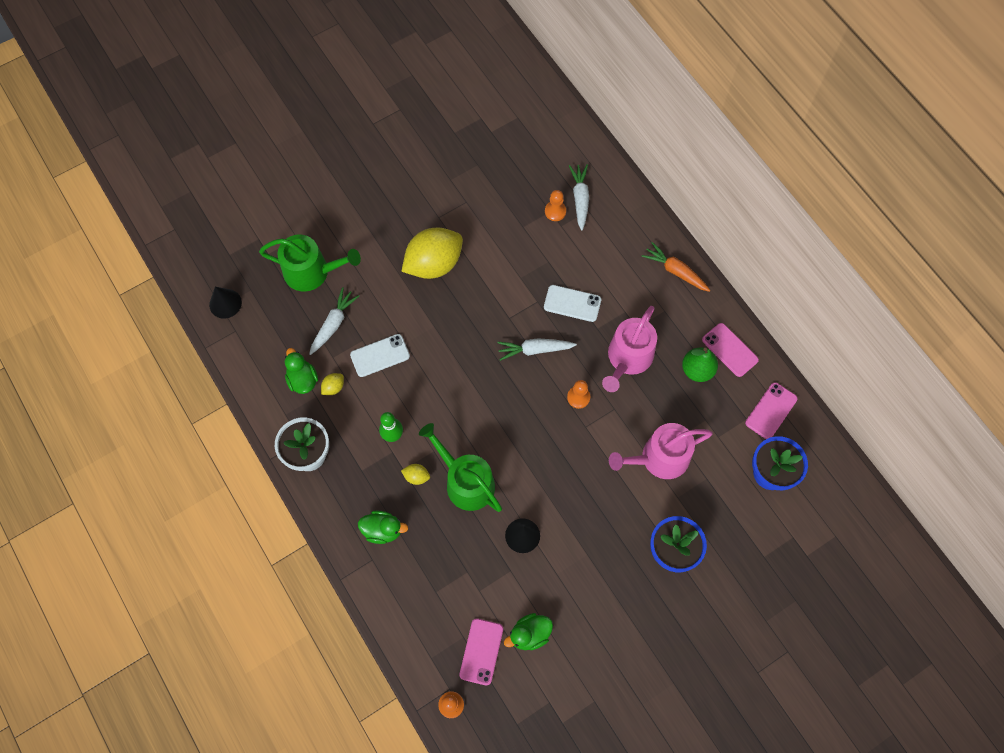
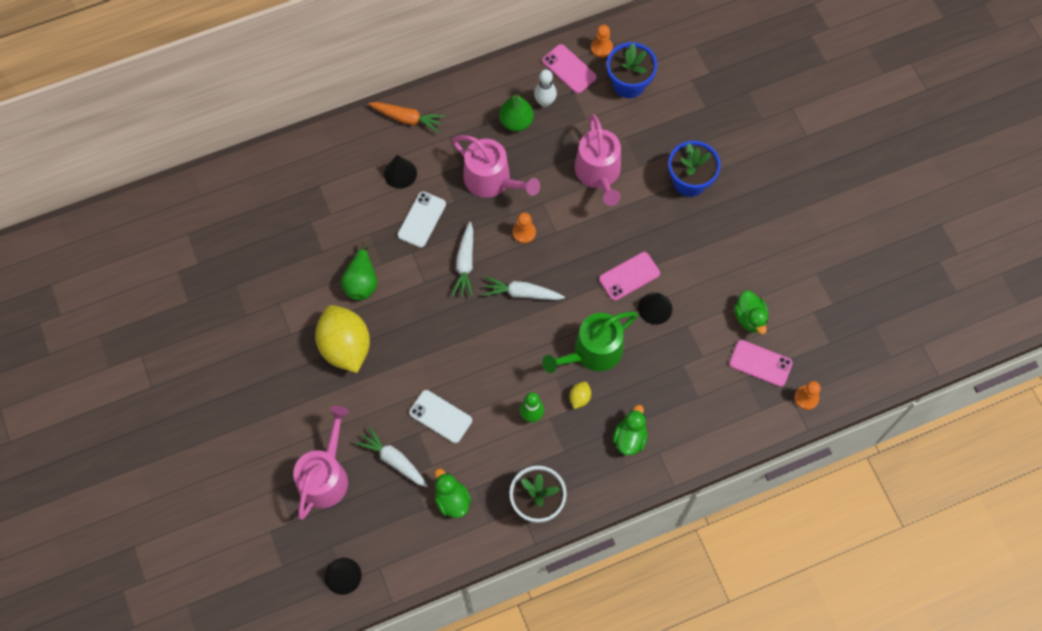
camera: 80 degrees left, 0 degrees up
green watering can [259,234,361,292] -> pink watering can [293,406,349,520]
green duck [285,348,318,394] -> green duck turned 75 degrees clockwise [435,468,471,518]
yellow lemon [321,373,344,395] -> none
white phone [350,334,410,377] -> white phone turned 45 degrees counterclockwise [409,390,472,443]
orange pawn [545,190,566,221] -> orange pawn moved to [591,25,613,58]
white carrot [569,165,589,231] -> white carrot moved to [483,276,565,300]
orange carrot [642,242,710,292] -> orange carrot turned 120 degrees counterclockwise [368,102,445,133]
pink phone [702,323,759,377] -> pink phone moved to [599,252,660,301]
none -> green pear [341,241,377,300]
none -> black cone [384,155,417,189]
none -> white bowling pin [534,69,557,107]

